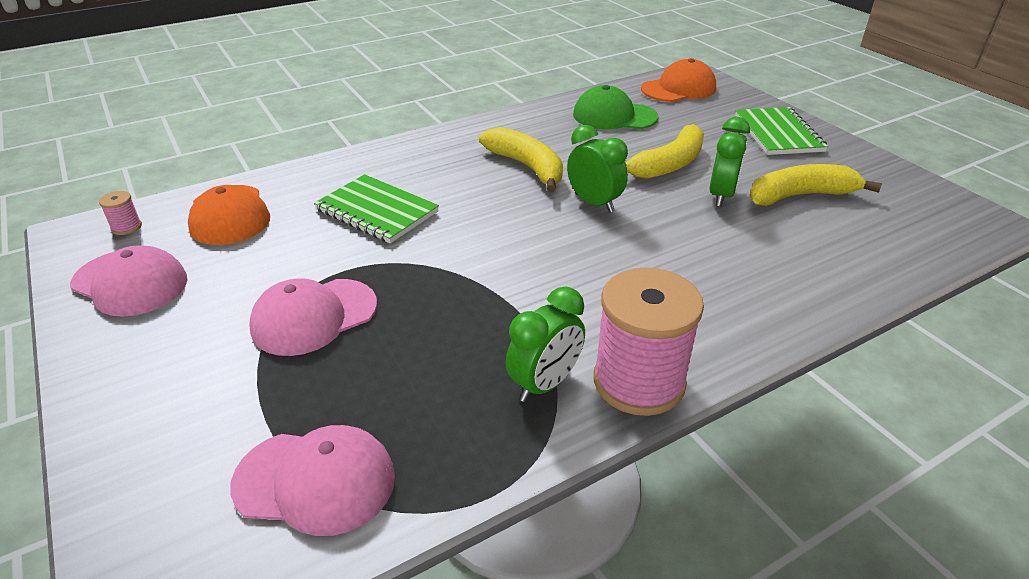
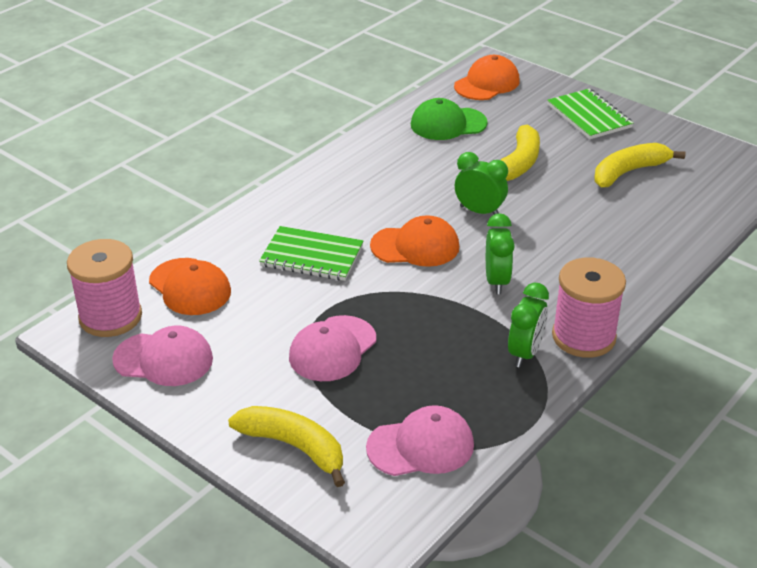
camera: 20 degrees left, 0 degrees up
pink spool [99,191,142,235] -> pink spool [67,239,142,337], size x2.47
yellow banana [479,127,563,193] -> yellow banana moved to [228,406,345,487]
green clock [710,117,750,207] -> green clock moved to [486,213,515,294]
none -> orange cap [370,215,459,267]

